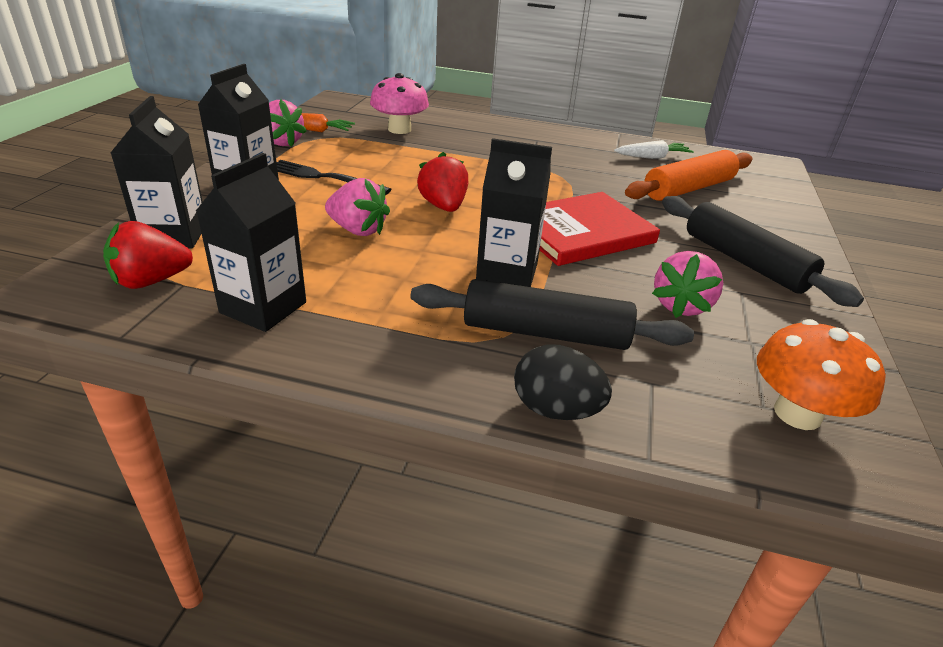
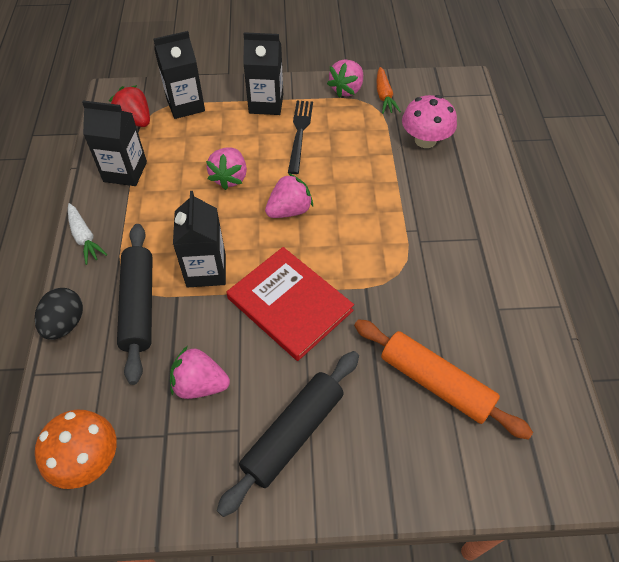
camera: 75 degrees right, 20 degrees up
red strawberry [417,152,468,212] -> pink strawberry [265,173,313,218]
white carrot [614,140,694,159] -> white carrot moved to [68,203,107,265]

